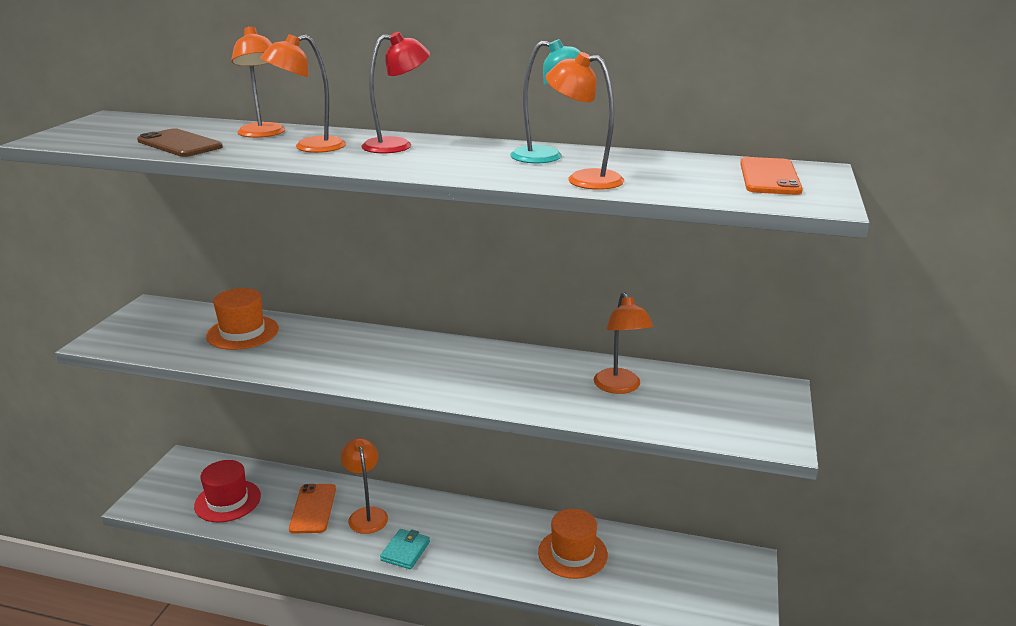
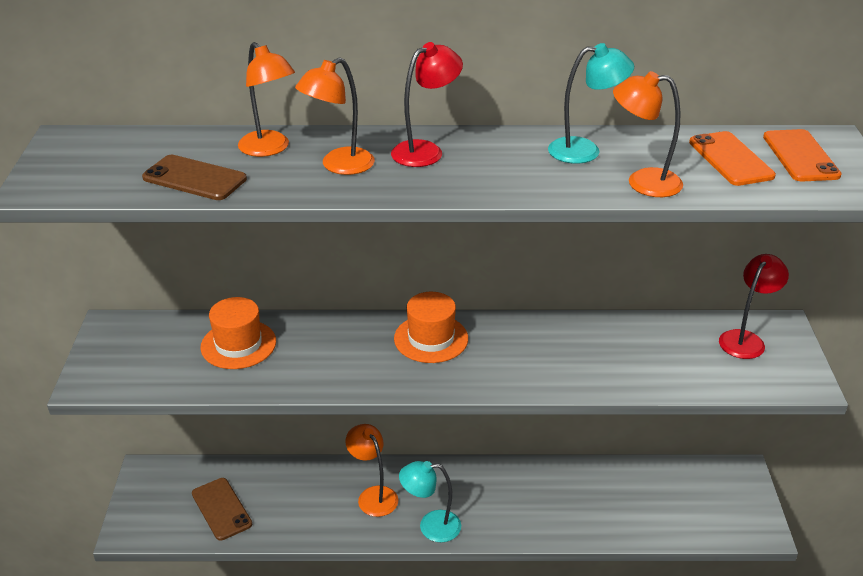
camera: 15 degrees left, 10 degrees up
red hat [194,460,261,522] -> brown phone [192,478,252,541]
orange phone [289,484,336,533] -> orange phone moved to [689,131,776,186]
turquoise wallet [380,529,430,569] -> turquoise lamp [399,461,461,542]
orange hat [538,509,608,579] -> orange hat moved to [394,292,468,363]
orange lamp [594,292,653,394] -> none
none -> red lamp [719,254,789,359]

